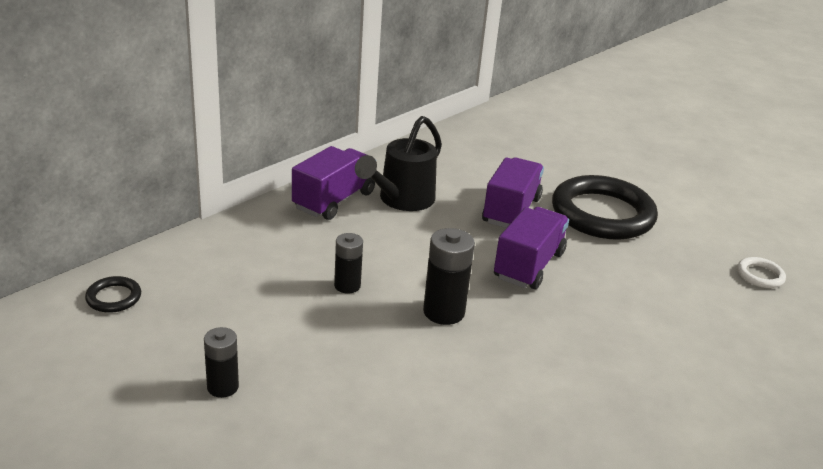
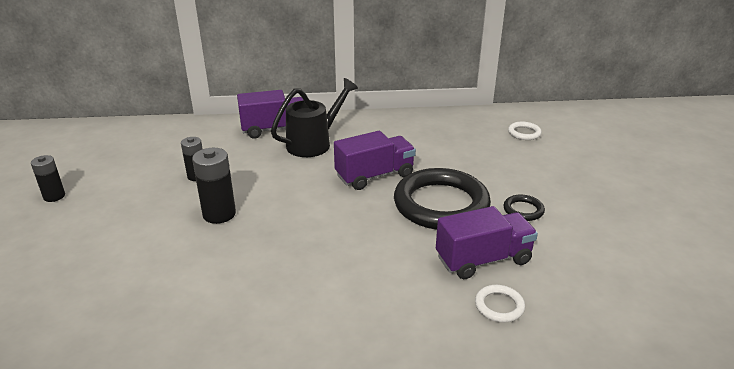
camera: 45 degrees right, 0 degrees up
black ring [85,276,141,313] -> black ring moved to [504,195,545,221]
black watering can [355,116,442,211] -> black watering can turned 150 degrees clockwise [271,78,358,157]
purple truck [494,207,569,289] -> purple truck moved to [436,206,538,279]
none -> white ring [508,122,542,140]

